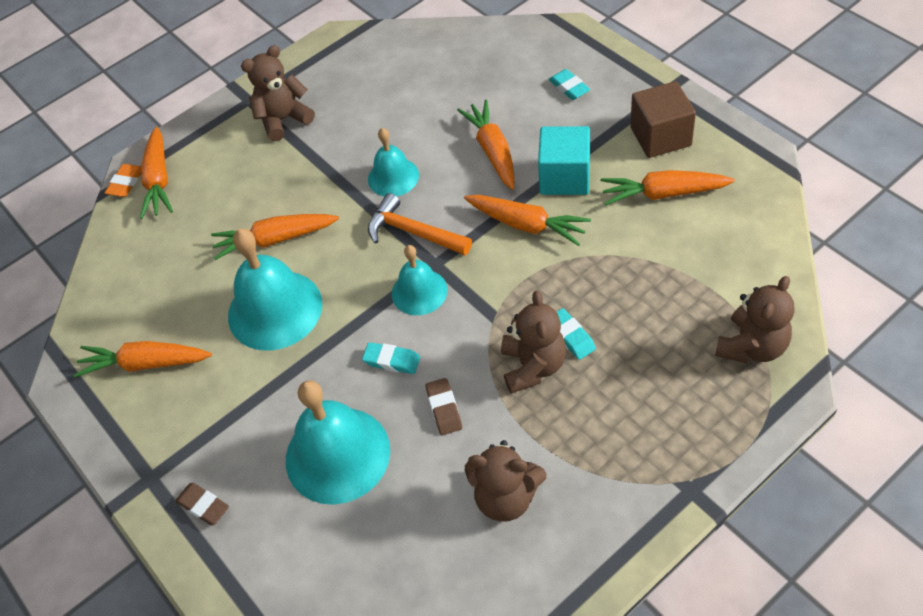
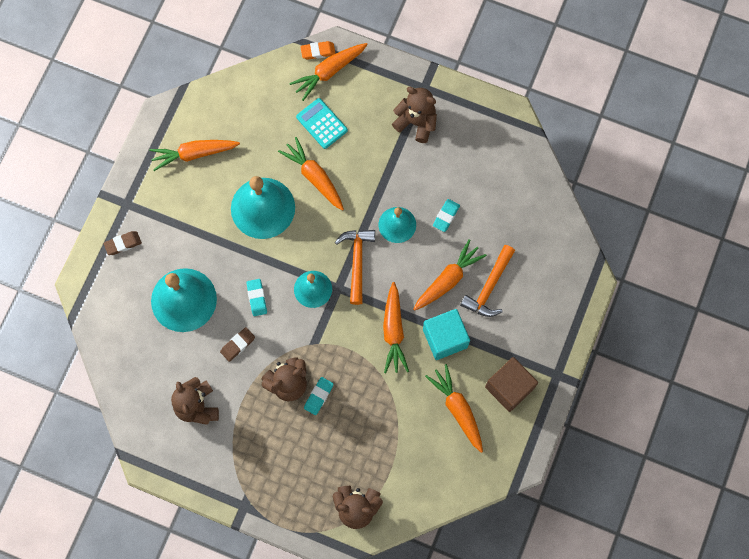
camera: 55 degrees right, 20 degrees up
orange carrot [74,341,212,378] -> orange carrot turned 75 degrees counterclockwise [149,140,240,171]
brown eraser [175,483,229,525] -> brown eraser turned 60 degrees clockwise [103,231,142,255]
turquoise eraser [549,69,590,100] -> turquoise eraser moved to [433,199,460,232]
none -> turquoise calculator [296,98,348,149]
none -> orange hammer [460,245,515,317]

